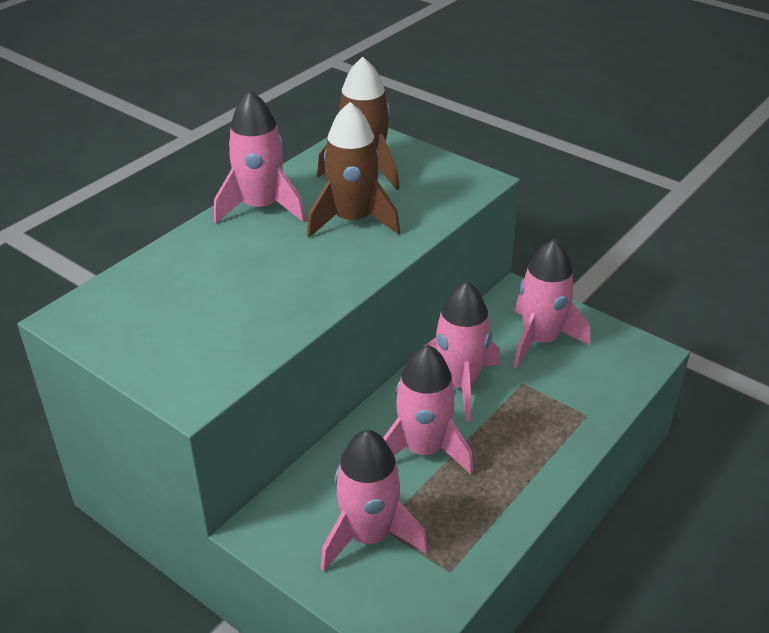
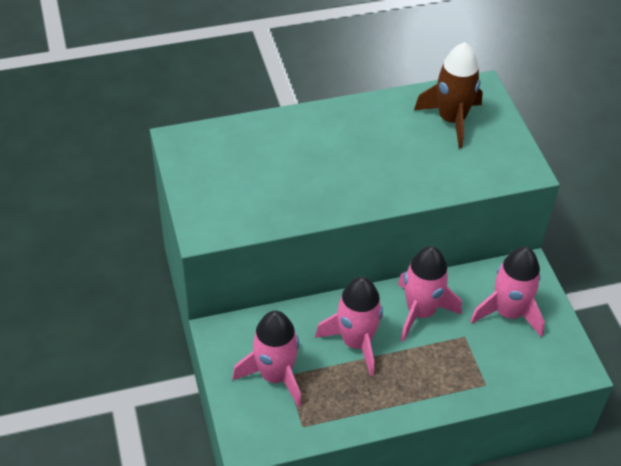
camera: 35 degrees right, 10 degrees up
pink rocket [214,90,306,224] -> none
brown rocket [307,102,400,238] -> none

